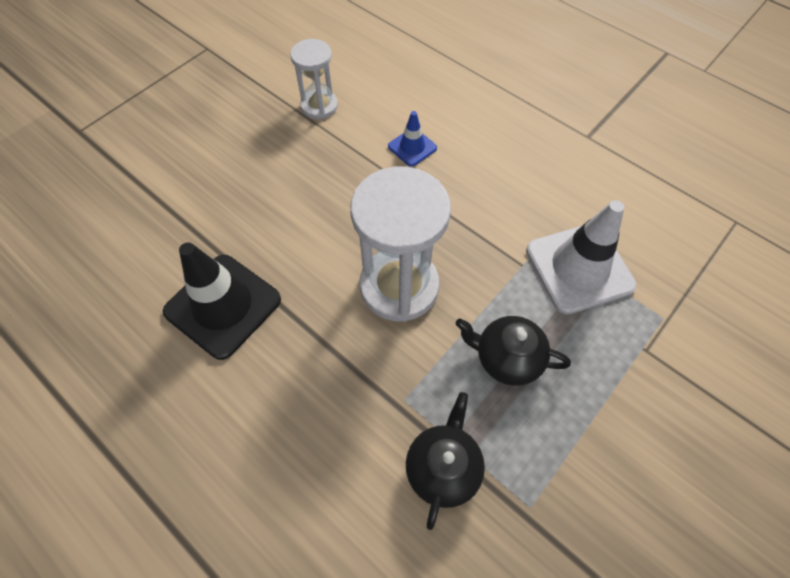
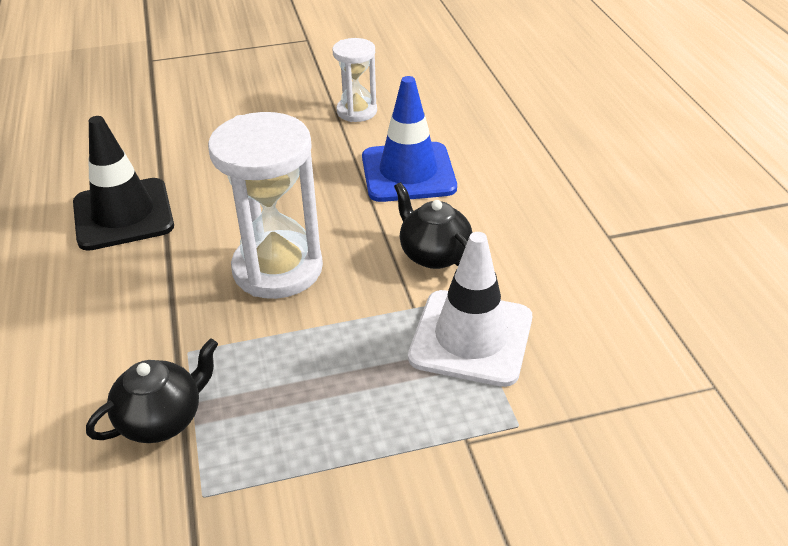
camera: 35 degrees right, 20 degrees down
blue traffic cone [388,111,437,167] -> blue traffic cone [362,76,457,202], size x1.99
black teapot [455,316,571,386] -> black teapot moved to [394,182,473,269]

